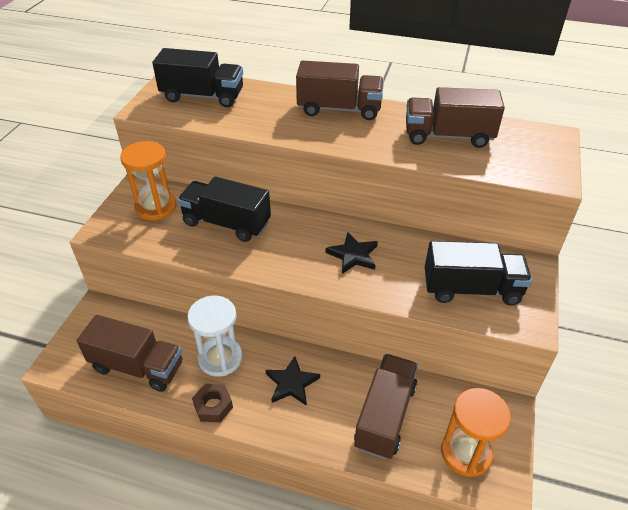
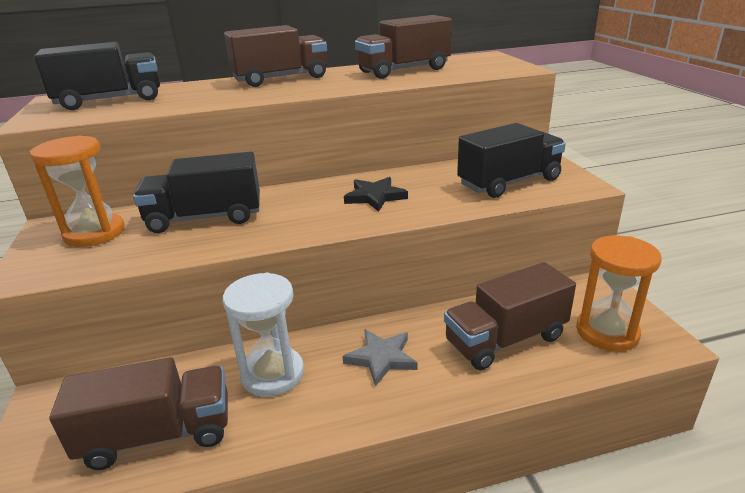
camera: 30 degrees left, 15 degrees down
brown nut [192,384,233,423] -> none
black star [266,356,320,406] -> grey star [342,329,417,386]
brown truck [354,354,418,459] -> brown truck turned 105 degrees counterclockwise [444,262,576,370]

